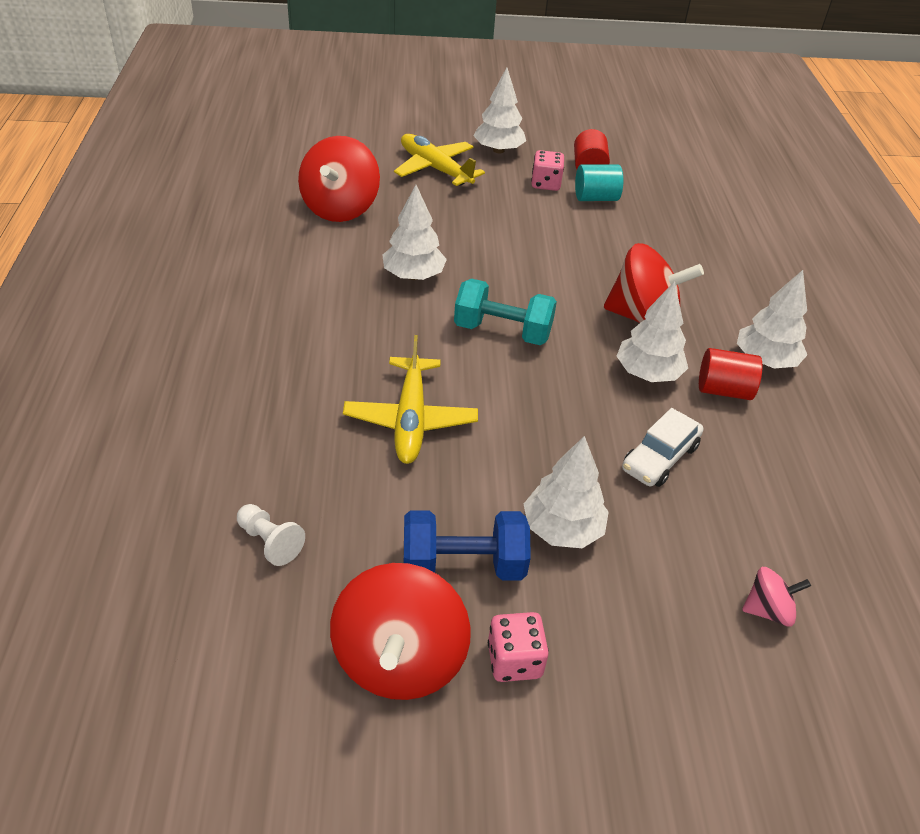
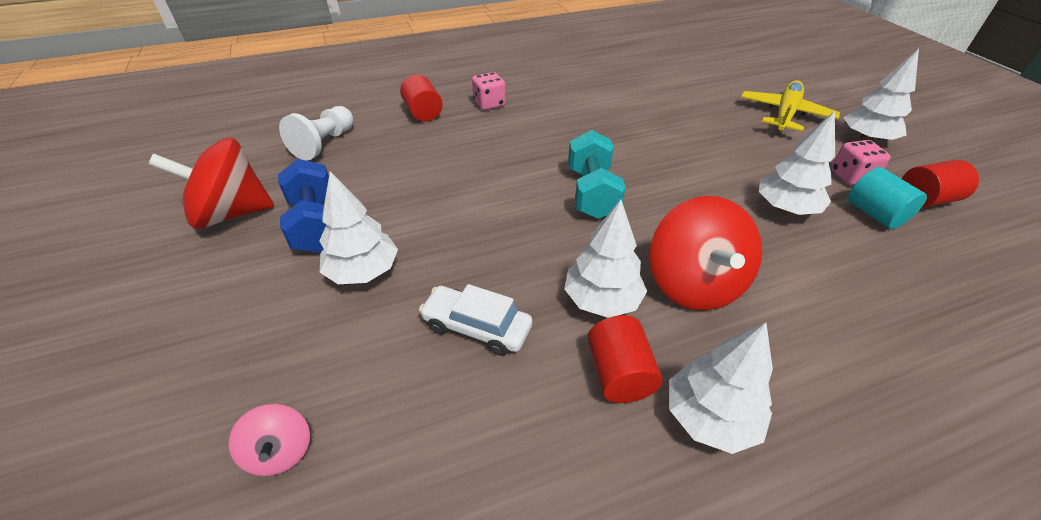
camera: 75 degrees right, 0 degrees up
white pawn [237,504,305,566] -> white pawn [279,106,354,160], size x1.51
red spinning top [298,136,380,222] -> none
yellow plane [343,335,478,464] -> none
white tree [382,185,447,280] -> white tree moved to [759,111,835,215]
pink dice [488,612,549,682] -> pink dice moved to [472,72,506,110]
none -> red cylinder [400,75,443,121]

